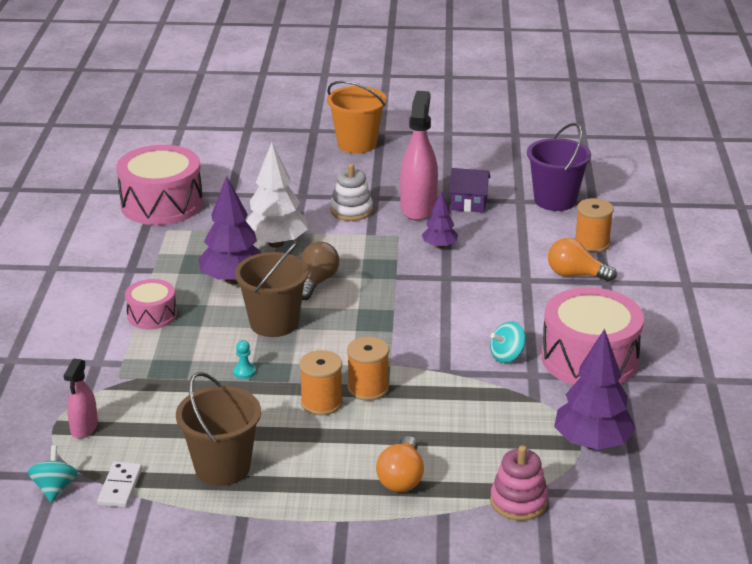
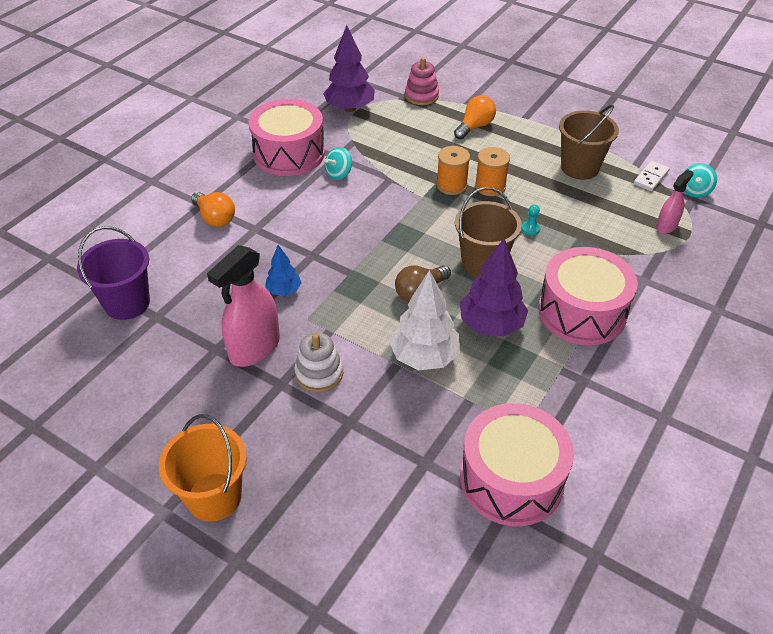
camera: 150 degrees left, 15 degrees up
pink drum [125,279,177,329] -> pink drum [538,247,638,345], size x1.88
purple tree [422,191,458,249] -> blue tree [265,245,302,296]
purple house [449,168,490,213] -> none
turquoise spinning top [490,321,526,363] -> turquoise spinning top turned 135 degrees clockwise [325,147,352,180]
orange spool [575,198,614,253] -> none

